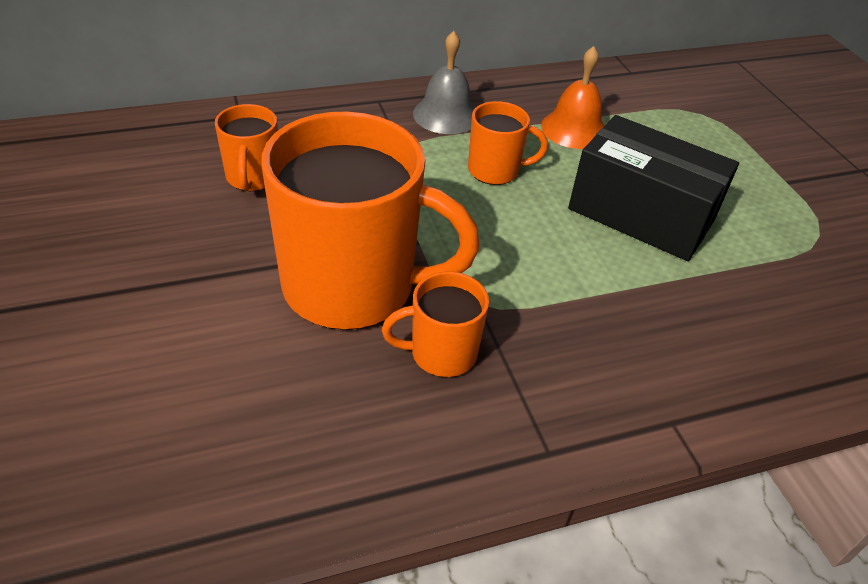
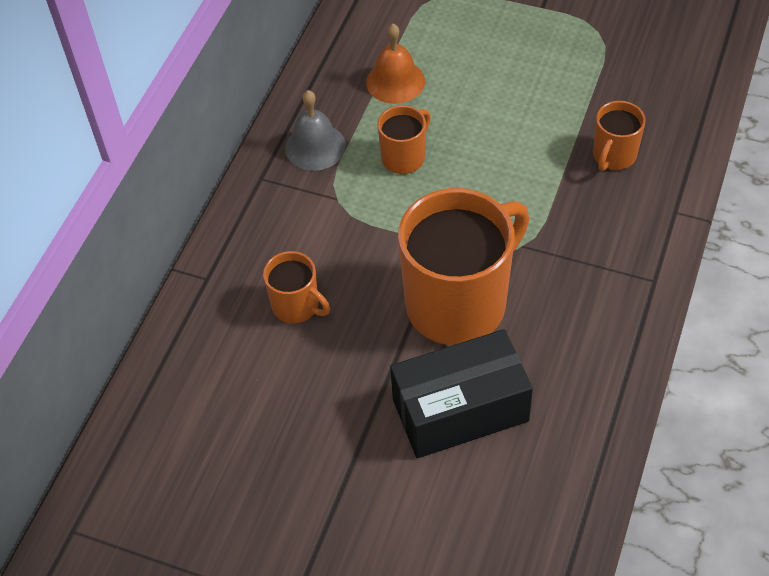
camera: 45 degrees left, 10 degrees up
orange mug [382,271,489,377] -> orange mug moved to [593,101,646,171]
black box [568,115,739,261] -> black box moved to [390,329,533,458]

